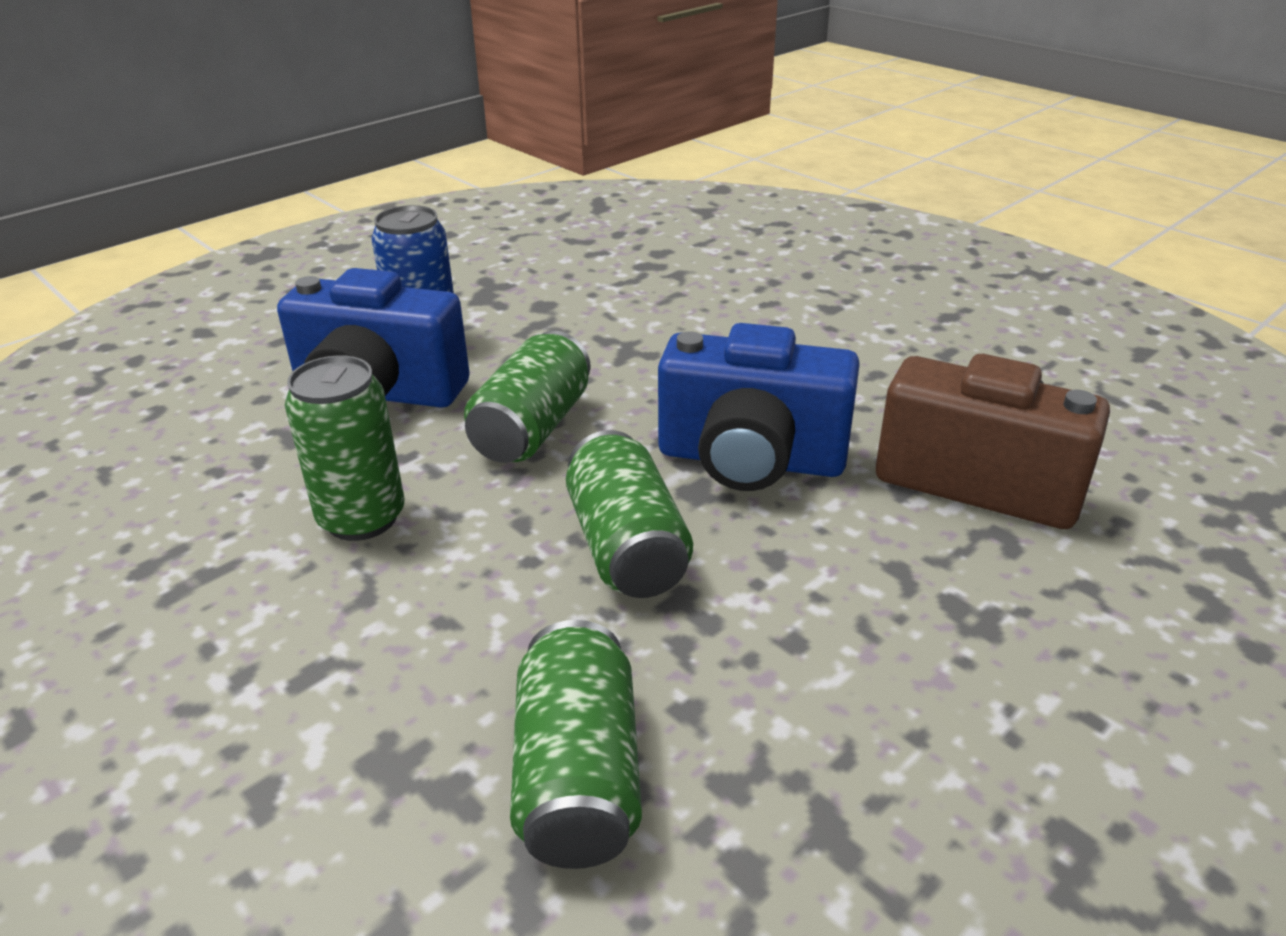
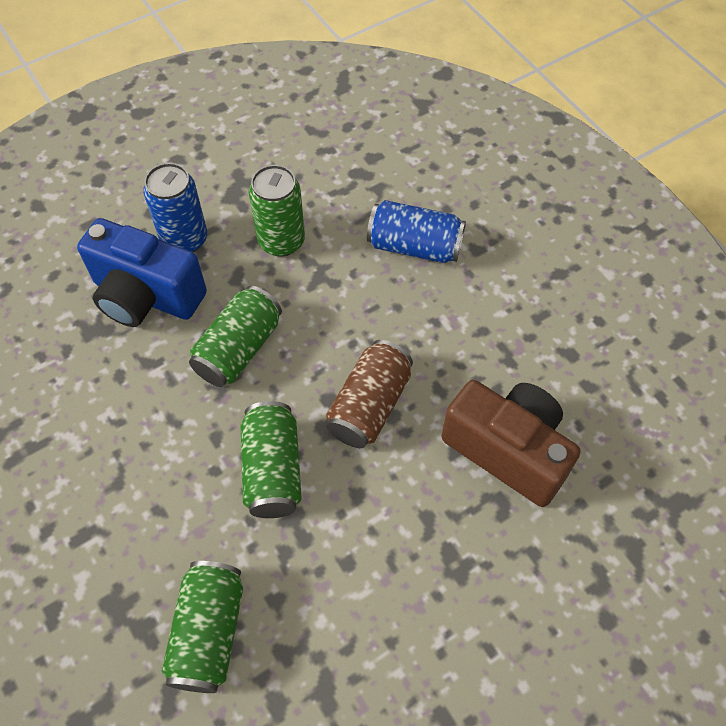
camera: 10 degrees right, 25 degrees up
green can [285,355,404,541] -> green can moved to [249,165,305,257]
blue camera [658,323,860,491] -> brown can [326,340,413,448]
none -> blue can [367,200,466,263]

